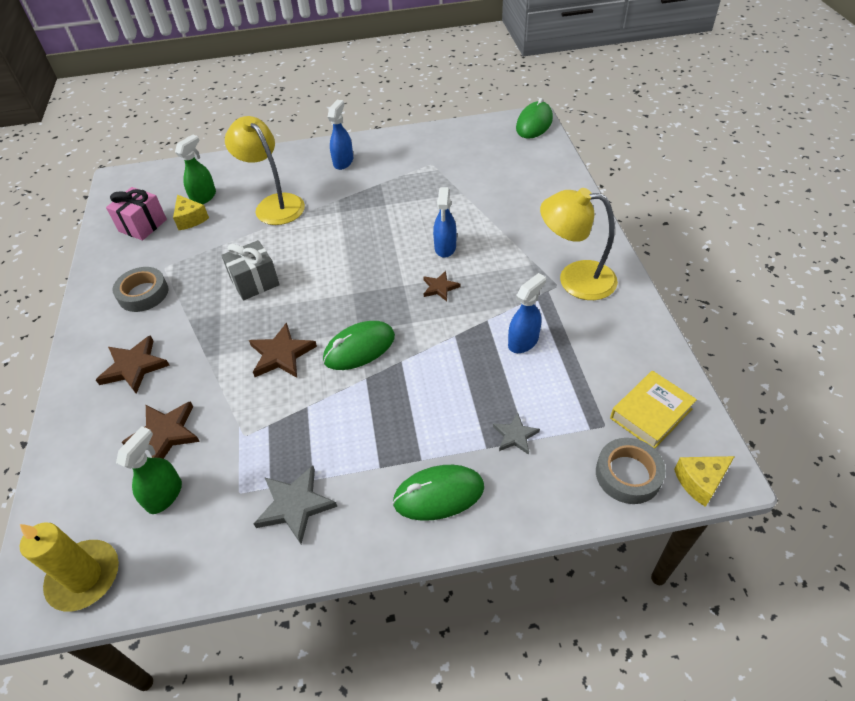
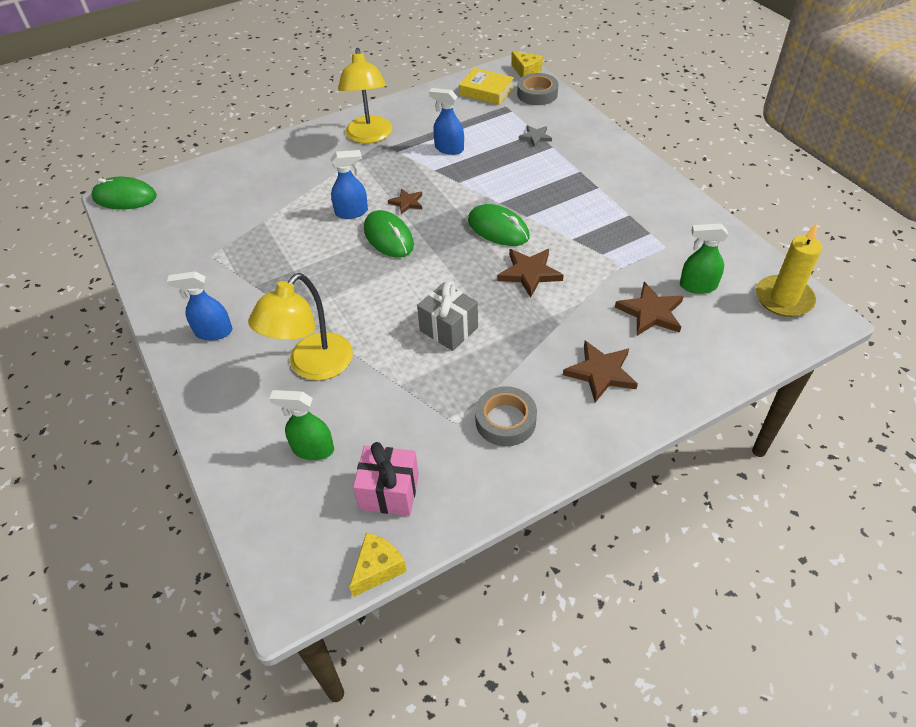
camera: 110 degrees left, 0 degrees up
yellow cheese [173,195,209,230] -> yellow cheese moved to [349,532,407,597]
grey star [254,465,337,544] -> none
green mouse [393,465,484,521] -> green mouse moved to [364,210,414,258]

